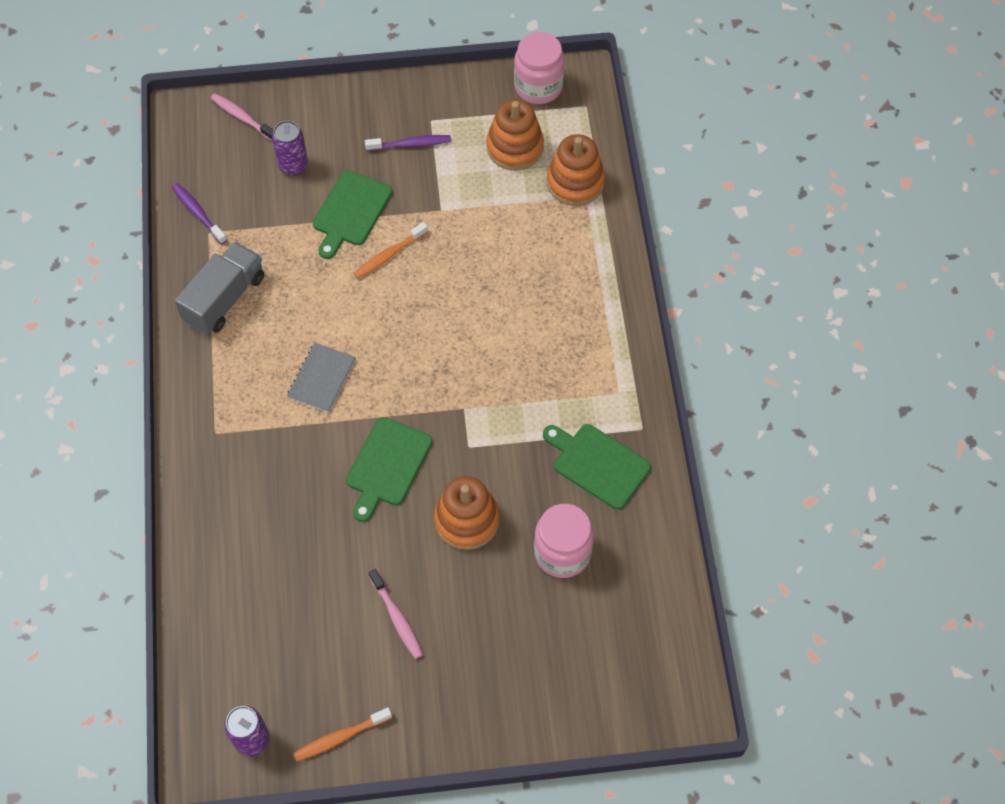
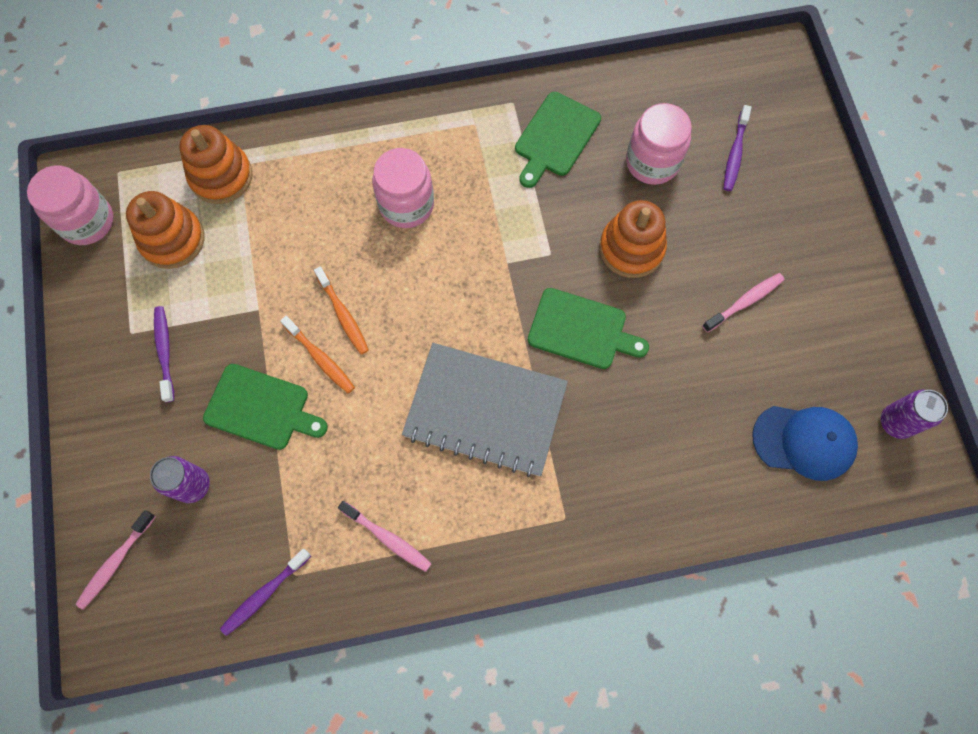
camera: 95 degrees left, 10 degrees up
grey truck [175,242,264,334] -> pink toothbrush [338,501,432,572]
grey notebook [287,343,356,413] -> grey notebook [402,343,568,477], size x1.94
orange toothbrush [293,707,392,761] -> orange toothbrush moved to [314,266,369,355]
none -> pink jar [372,148,434,228]
none -> purple toothbrush [724,105,752,191]
none -> blue cap [752,406,858,481]

